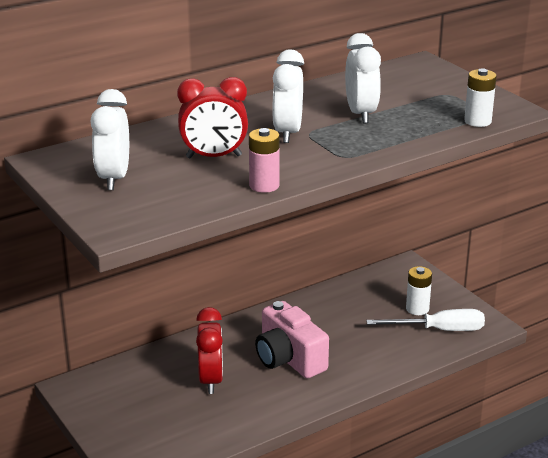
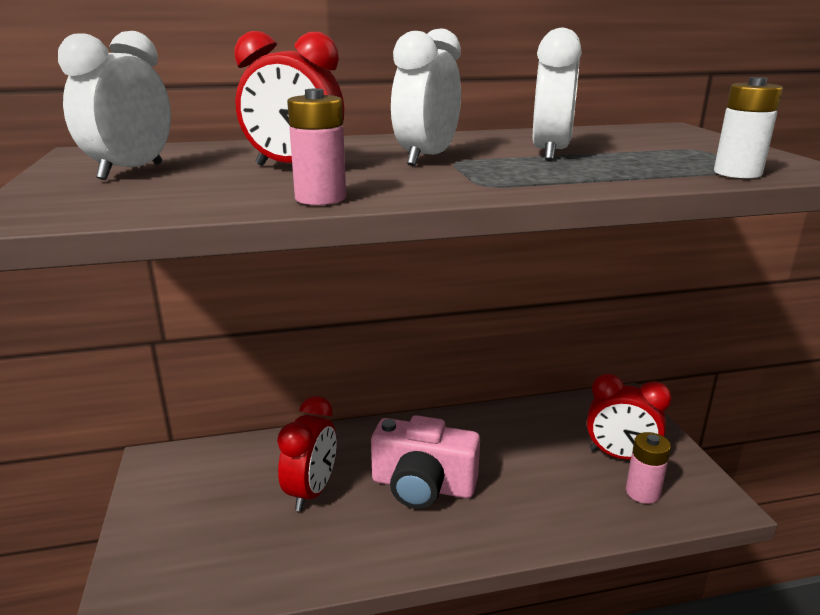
camera: 20 degrees right, 5 degrees down
pink camera [255,301,329,378] -> pink camera turned 60 degrees counterclockwise [371,415,480,509]
white screwdriver [366,309,485,331] -> pink battery [626,432,671,504]
white battery [406,266,432,315] -> red clock [587,374,672,460]

